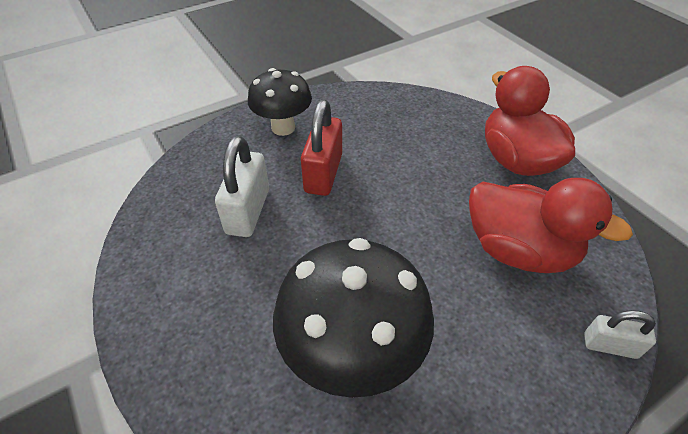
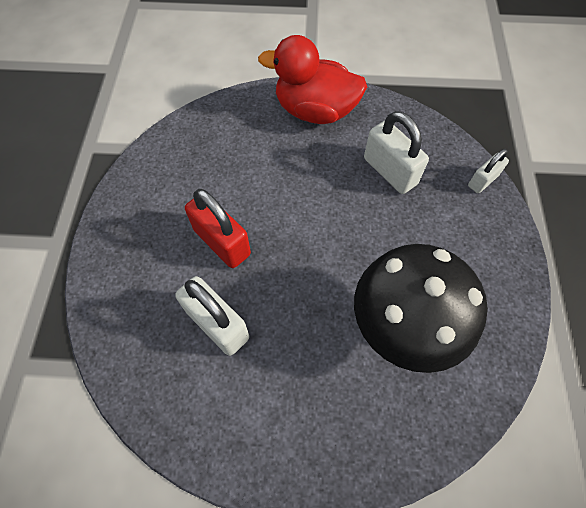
camera: 55 degrees left, 15 degrees up
black mushroom [248,68,312,136] -> none
red duck [469,178,633,273] -> white padlock [364,111,429,194]

